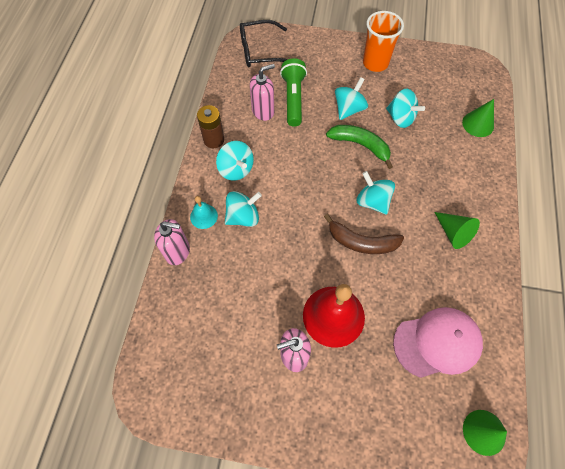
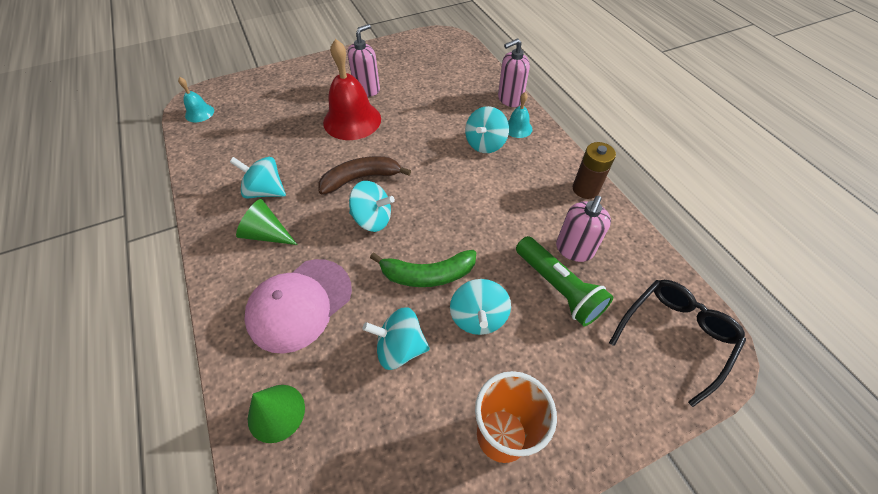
camera: 145 degrees right, 10 degrees down
turquoise spinning top [216,141,254,181] -> turquoise spinning top moved to [230,157,286,198]
pink cap [393,307,483,378] -> pink cap moved to [244,259,352,354]
green cone [463,410,507,456] -> turquoise bell [178,77,214,122]

